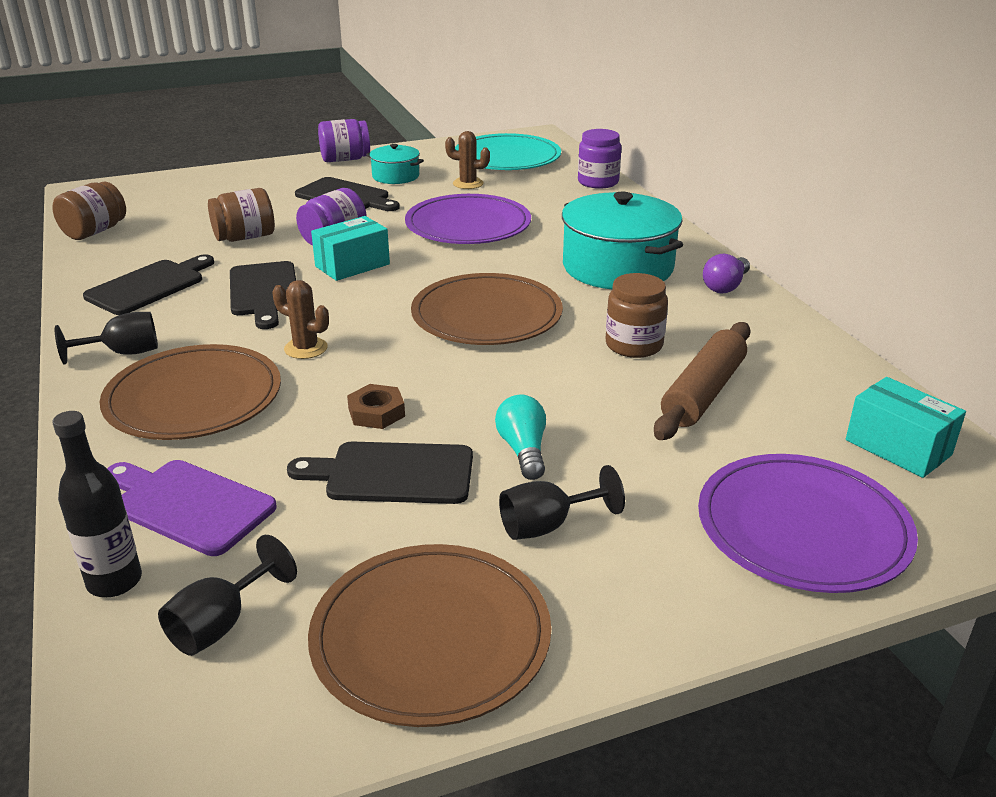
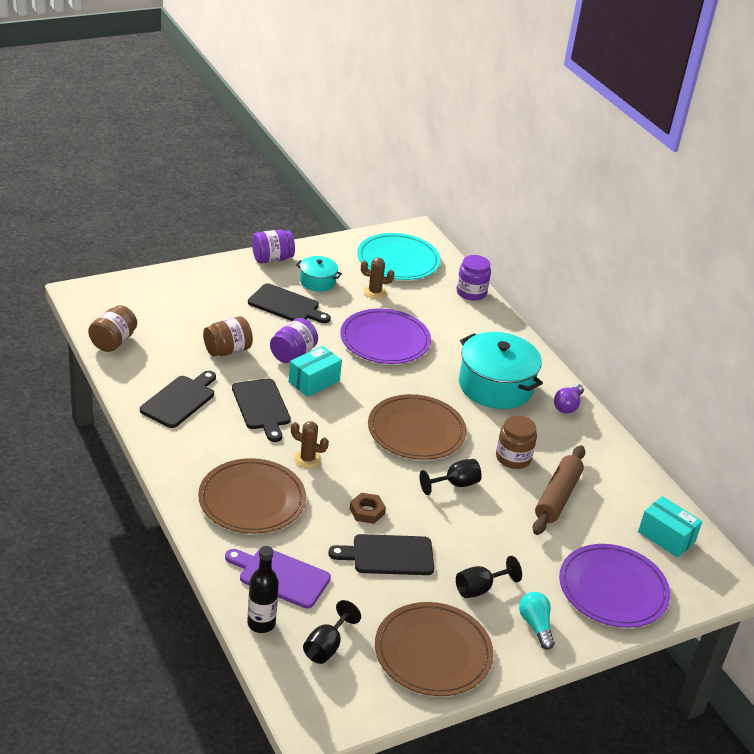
camera: 10 degrees left, 5 degrees up
black goblet [55,312,158,365] -> black goblet moved to [420,459,482,495]
turquoise light bulb [495,395,546,480] -> turquoise light bulb moved to [519,592,555,650]

